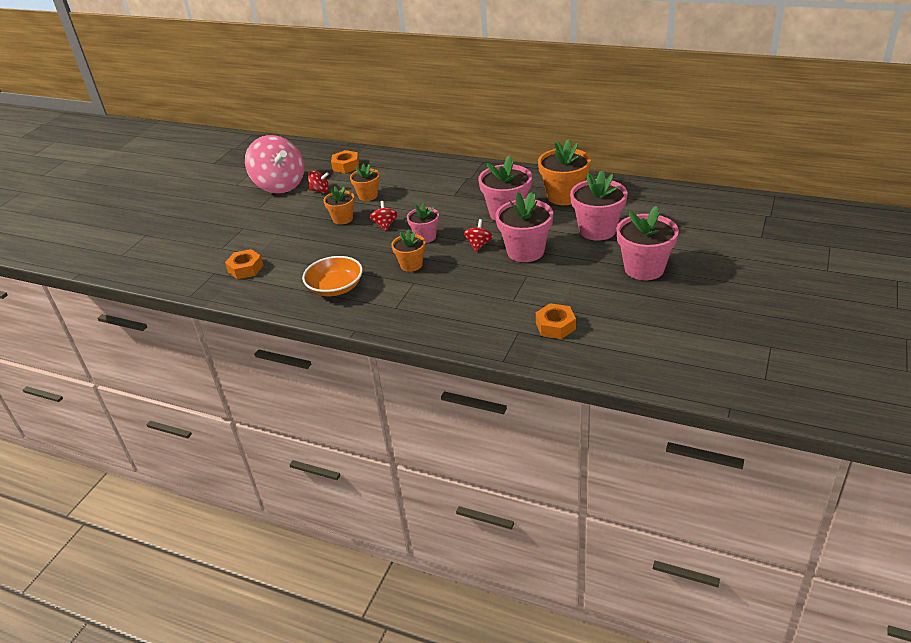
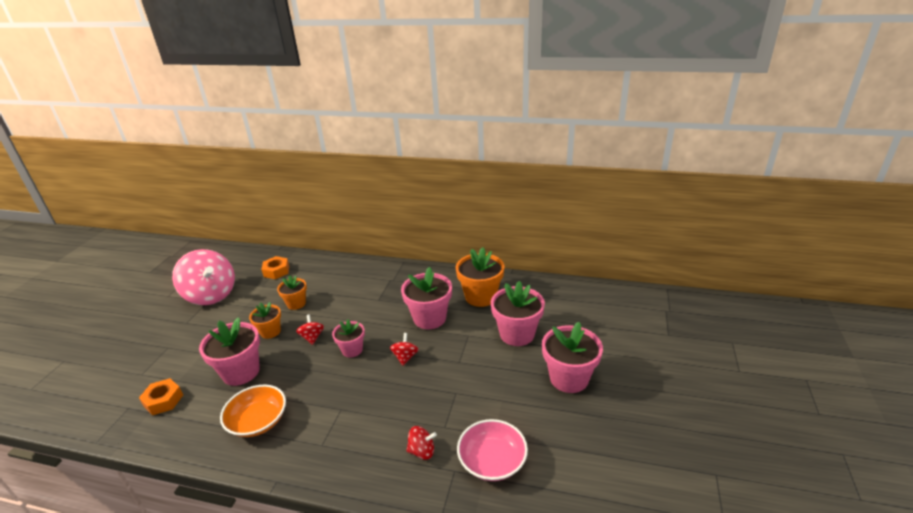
camera: 10 degrees left, 5 degrees down
red spinning top [308,170,329,193] -> red spinning top moved to [406,426,437,460]
orange flower pot [391,229,425,272] -> none
pink flower pot [495,192,553,262] -> pink flower pot moved to [199,317,260,386]
orange nut [536,303,576,339] -> pink bowl [457,419,528,481]

